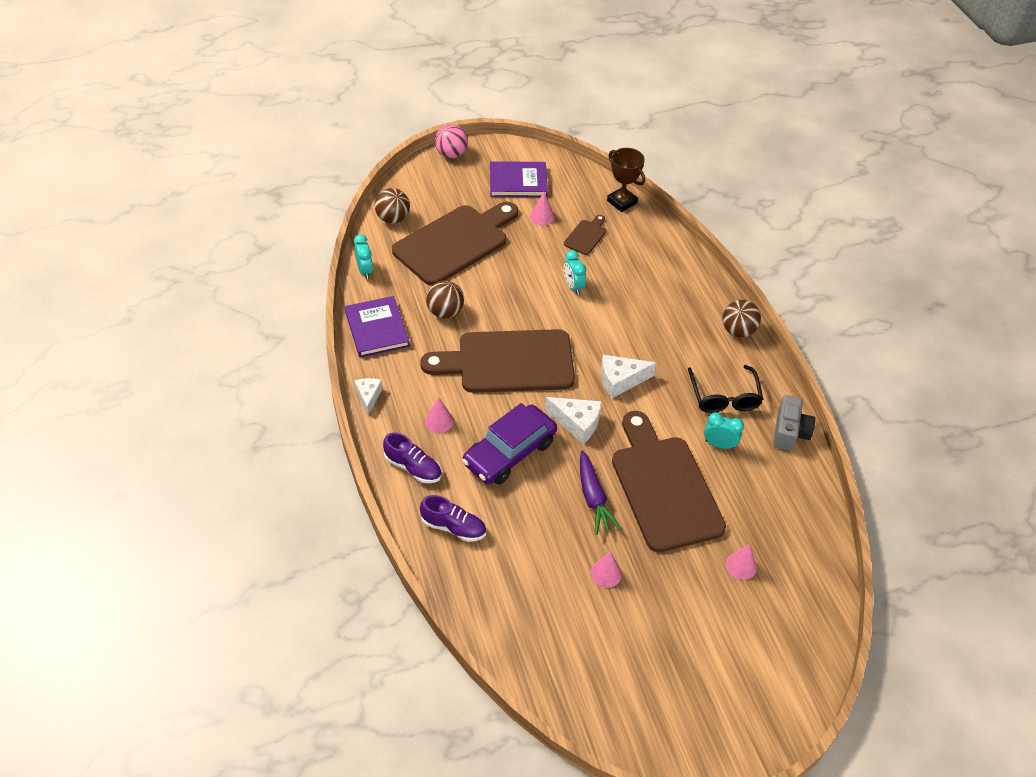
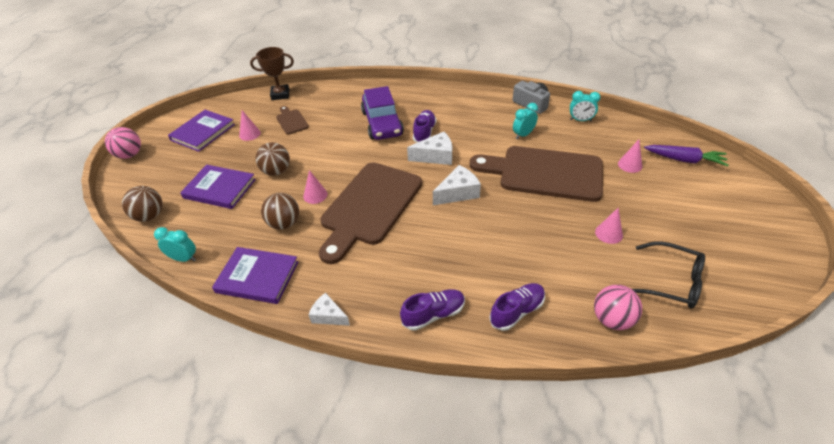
camera: 55 degrees left, 5 degrees down
brown cutting board [392,202,518,286] -> purple book [180,165,256,209]
pink cone [425,397,454,433] -> pink cone moved to [303,170,328,204]
purple car [462,403,557,485] -> purple car moved to [361,86,404,140]
turquoise clock [564,250,586,295] -> turquoise clock moved to [570,91,600,121]
purple carrot [580,451,621,535] -> purple carrot moved to [644,145,729,166]
white cheese [601,355,657,399] -> white cheese turned 120 degrees counterclockwise [407,132,452,165]
black glasses [688,365,763,413] -> black glasses moved to [632,241,705,309]
brown ball [722,300,761,337] -> brown ball moved to [255,142,290,176]
none -> purple shoe [413,110,437,143]
none -> pink ball [594,285,642,330]

